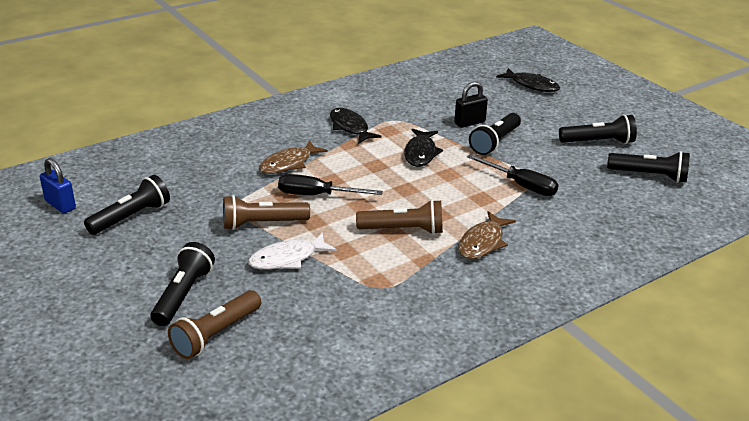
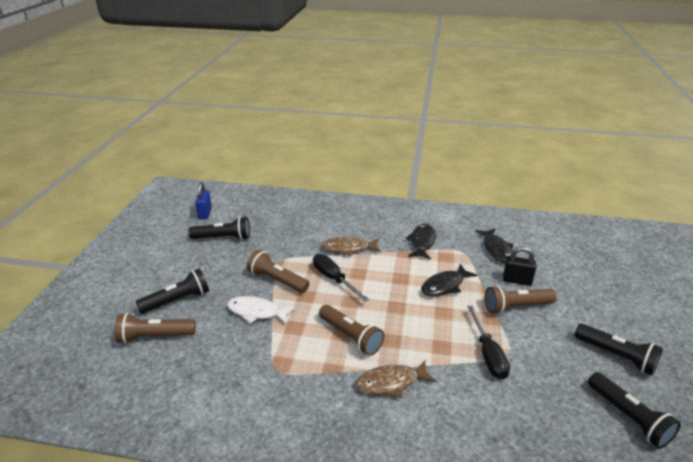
camera: 45 degrees right, 0 degrees up
black flashlight [469,113,521,155] -> brown flashlight [485,285,557,314]
black fish [496,68,560,92] -> black fish moved to [475,228,513,263]

